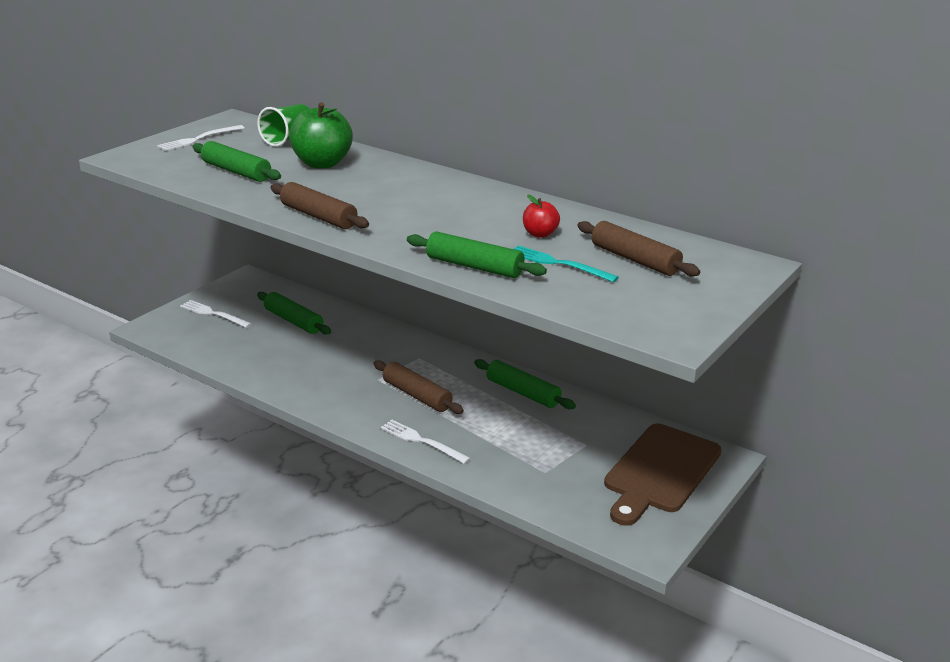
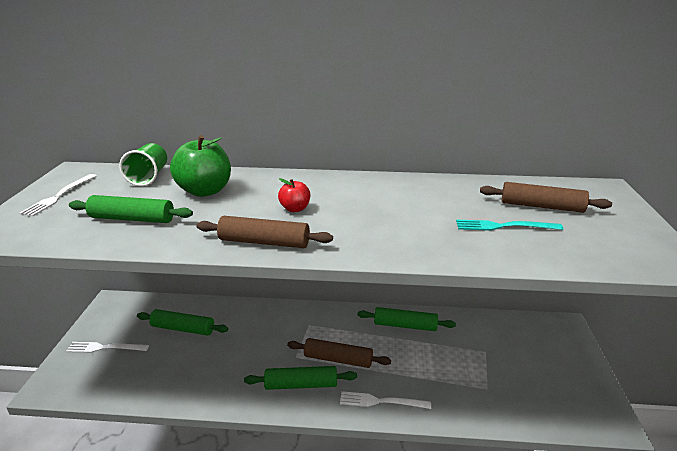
camera: 30 degrees left, 0 degrees up
green rolling pin [407,231,547,278] -> green rolling pin moved to [244,366,357,390]
red apple [523,194,560,238] -> red apple moved to [278,178,310,212]
brown cutting board [604,424,722,525] -> none

